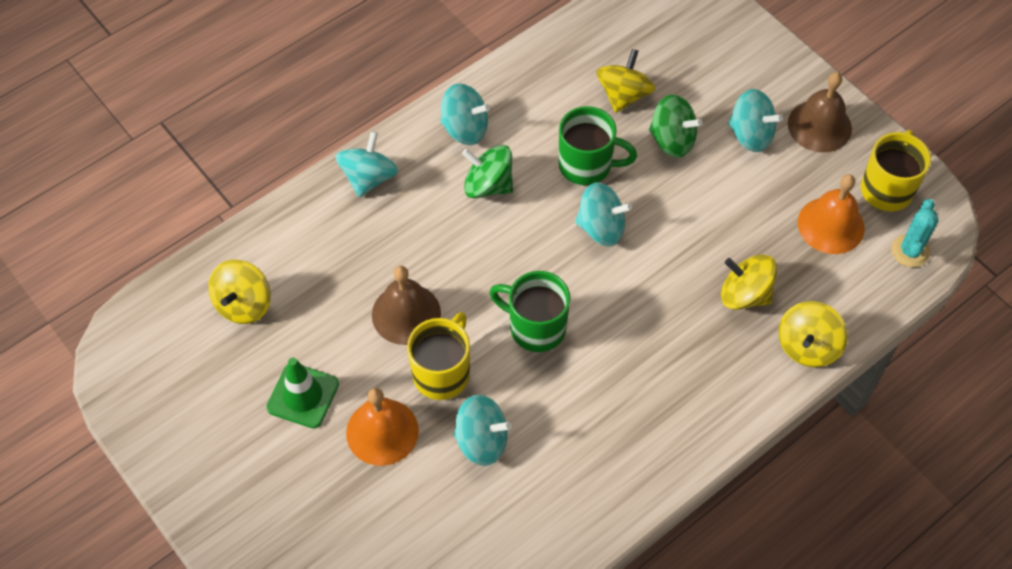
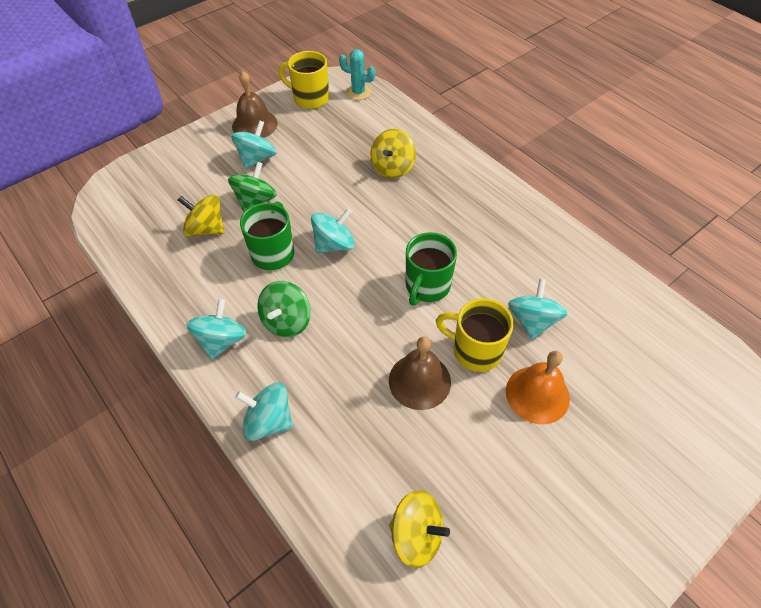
camera: 90 degrees left, 5 degrees down
green traffic cone [267,358,339,428] -> none
turquoise spinning top [575,183,632,246] -> turquoise spinning top turned 45 degrees clockwise [311,208,355,253]
yellow spinning top [778,301,848,367] -> none
orange bell [798,174,865,254] -> none

